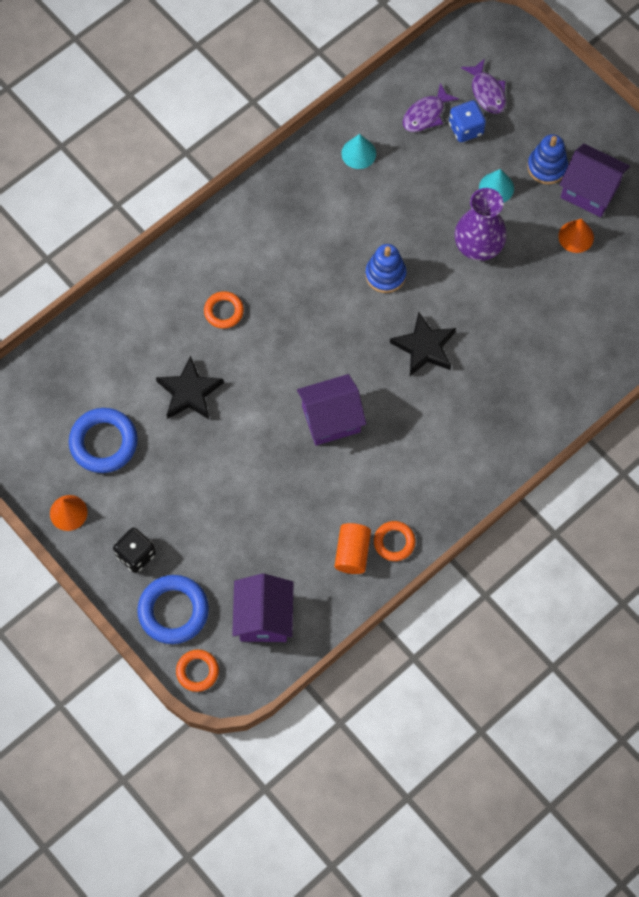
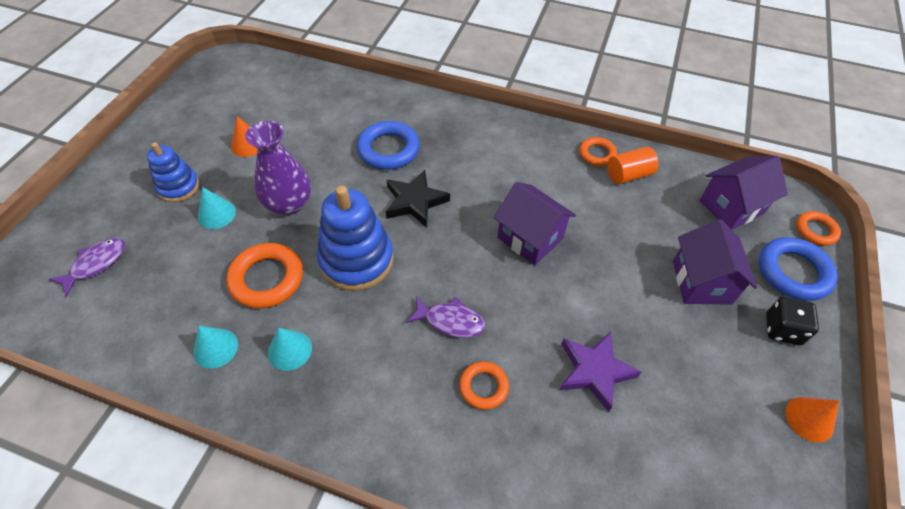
camera: 120 degrees left, 15 degrees down
blue ring [69,408,138,473] -> blue ring moved to [357,121,420,170]
black star [156,356,224,419] -> purple star [560,331,641,412]
blue stacking toy [365,244,406,293] -> blue stacking toy [317,186,394,291], size x1.66
purple fish [403,83,459,132] -> purple fish moved to [406,296,485,338]
blue dice [449,100,486,142] -> none
purple house [559,143,630,217] -> purple house moved to [673,219,757,305]
none -> orange ring [226,243,303,308]
none -> turquoise cone [268,328,312,371]

